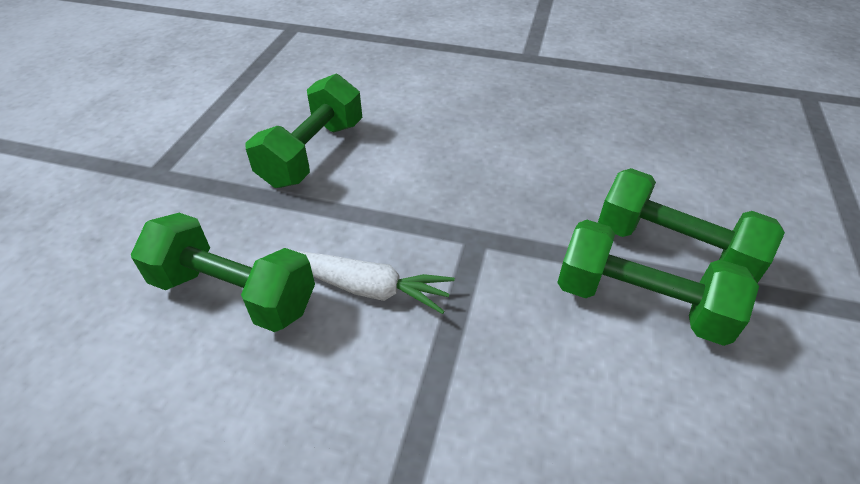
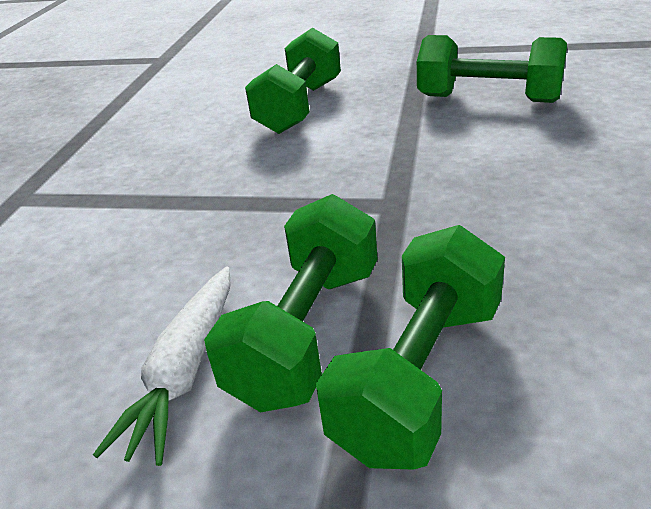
camera: 90 degrees right, 10 degrees down
white carrot [296,251,455,314] -> white carrot moved to [93,266,231,466]

